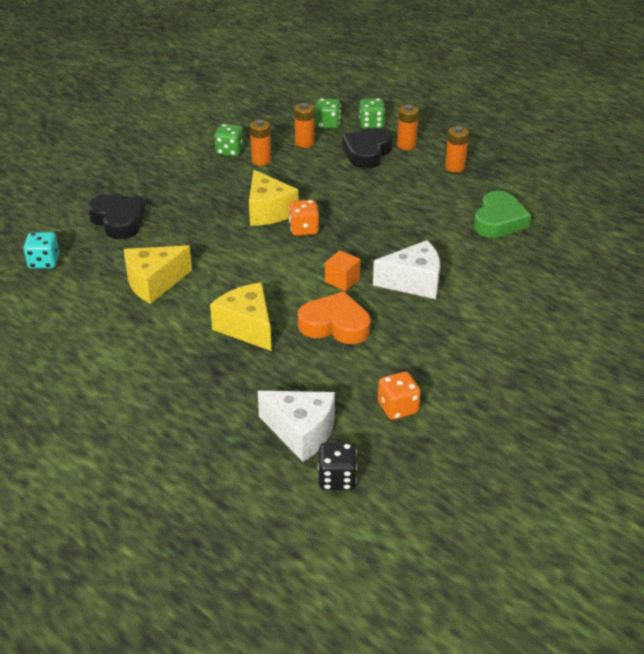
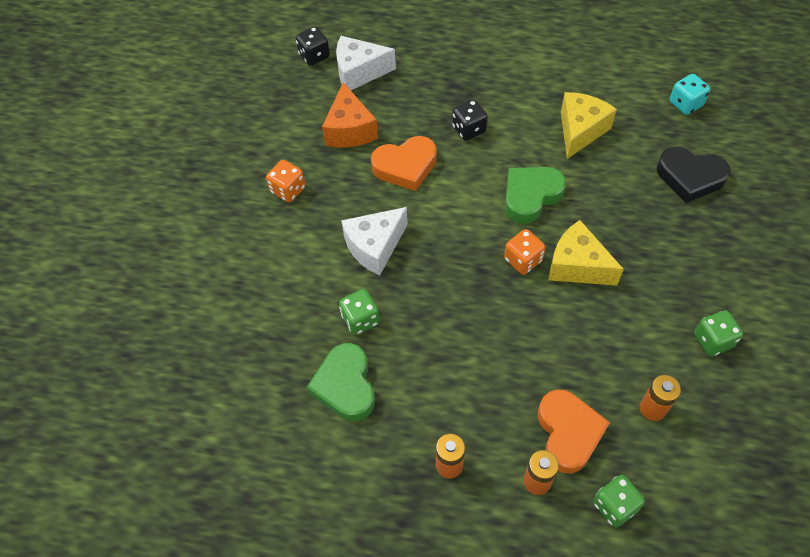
camera: 150 degrees right, 20 degrees up
yellow cheese [210,283,271,351] -> black dice [452,100,488,141]
orange battery [250,120,271,166] -> none
green dice [315,99,341,129] -> green dice moved to [339,289,380,335]
orange cube [325,250,360,291] -> none
black heart [342,128,393,169] -> orange heart [538,390,610,474]
orange dice [378,372,421,420] -> orange dice moved to [266,160,306,202]
none -> orange cheese [322,82,378,147]
none -> green heart [505,167,566,224]

